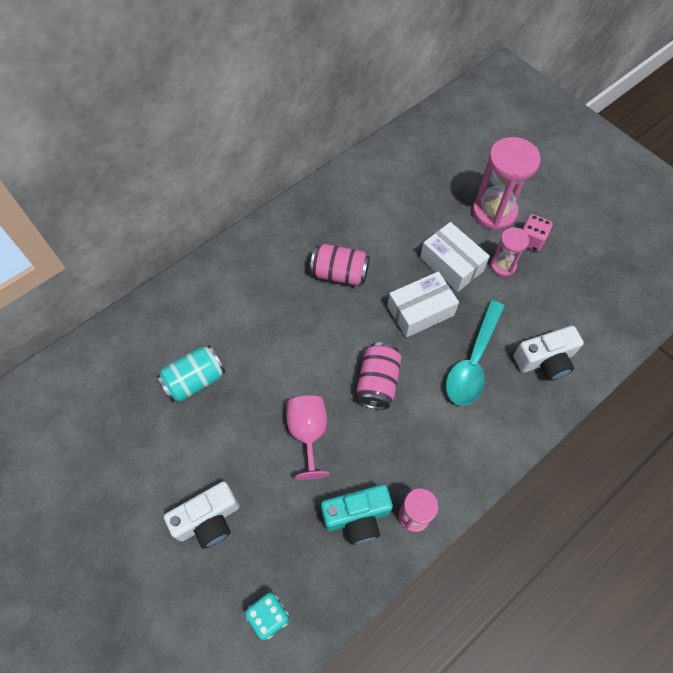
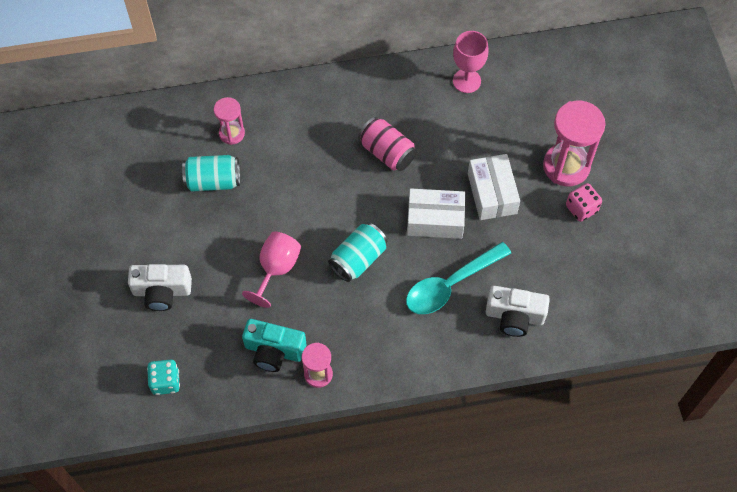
camera: 30 degrees right, 0 degrees up
pink can [356,342,402,410] -> turquoise can [328,223,387,282]
pink hourglass [490,227,529,277] -> pink hourglass moved to [214,97,245,145]
none -> pink goblet [453,31,489,93]

